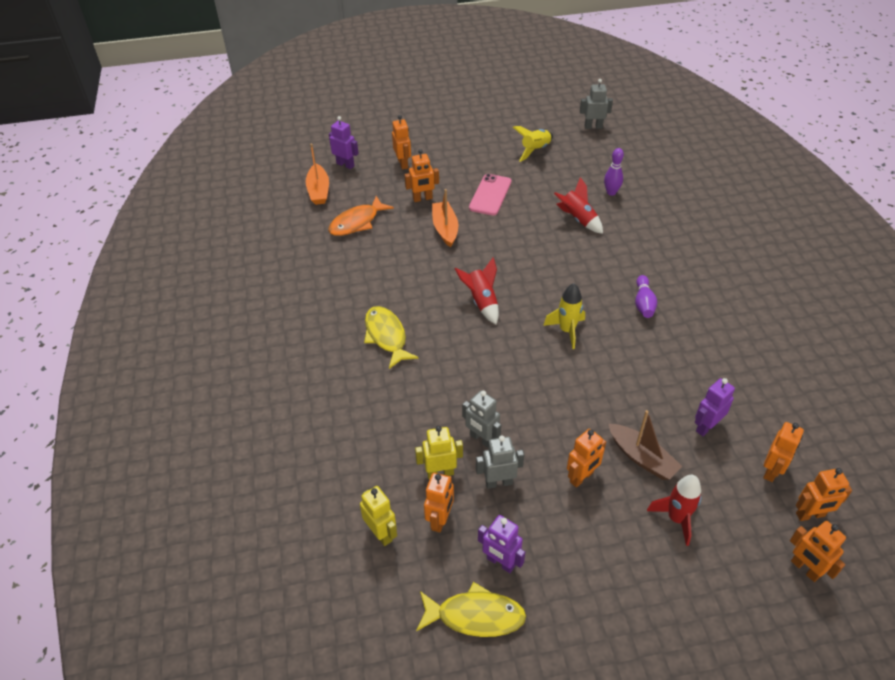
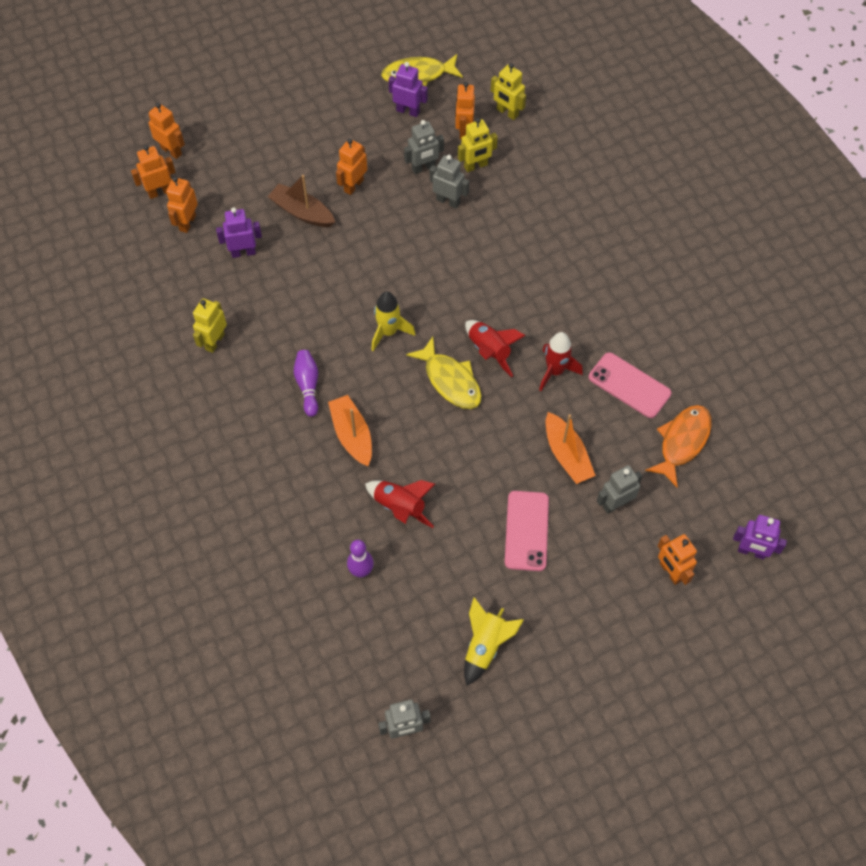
camera: 165 degrees right, 15 degrees up
orange boat [306,144,329,205] -> orange boat moved to [328,395,372,466]
yellow fish [364,306,419,369] -> yellow fish moved to [406,337,481,409]
orange robot [405,149,439,202] -> grey robot [597,465,642,514]
red rocket [647,475,702,546] -> red rocket moved to [539,332,583,391]
purple robot [695,378,735,436] -> purple robot turned 135 degrees counterclockwise [216,207,262,258]
none -> yellow robot [193,298,227,353]
none -> pink phone [589,352,671,418]

